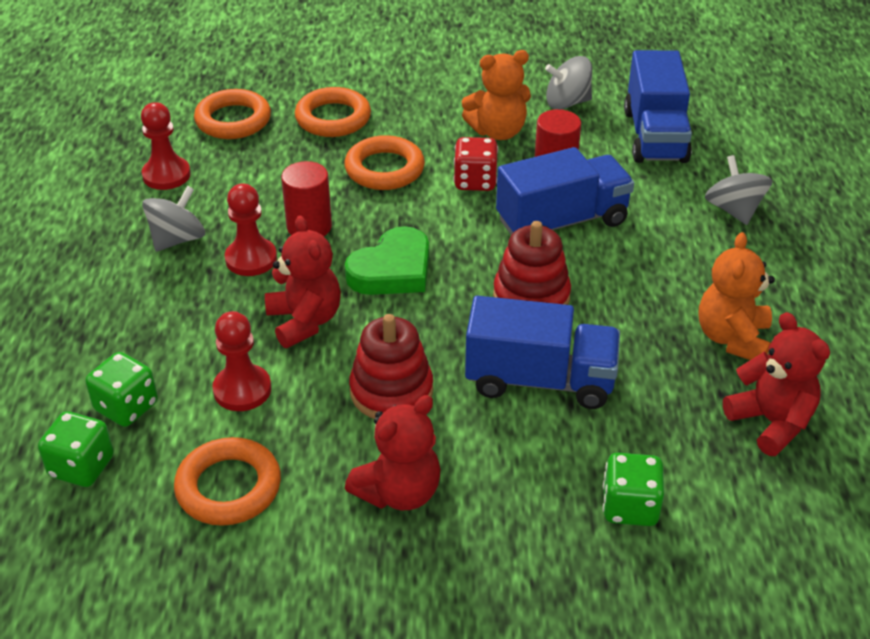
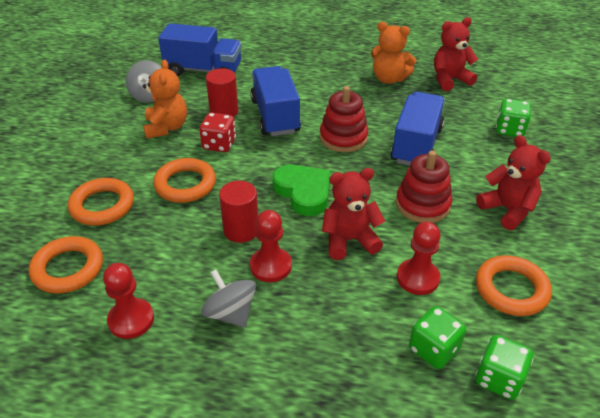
camera: 80 degrees left, 0 degrees up
grey spinning top [705,155,773,225] -> none

